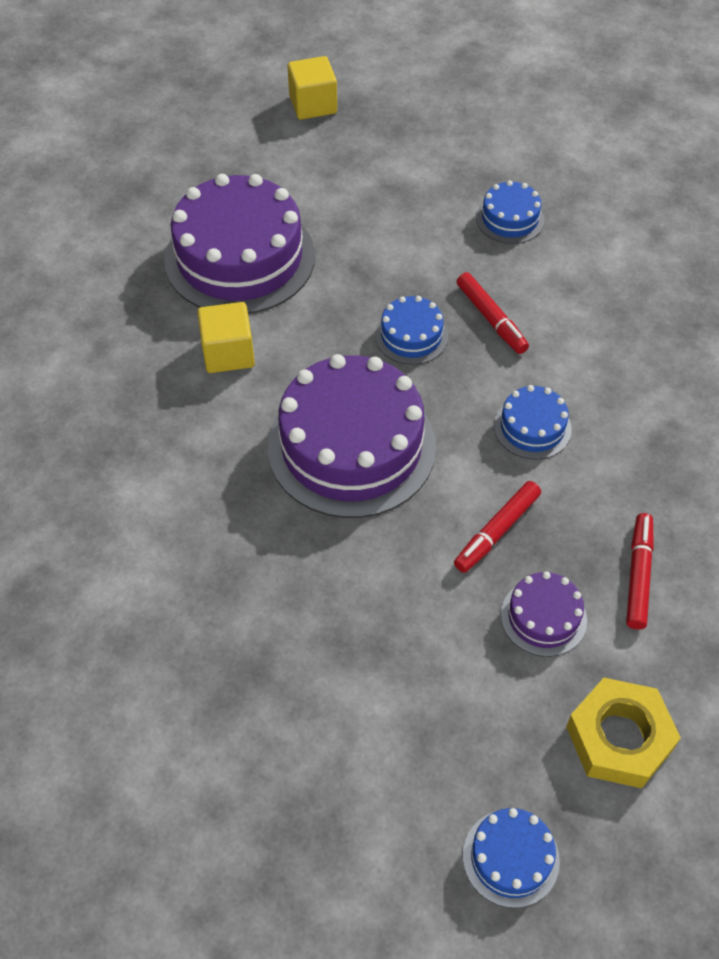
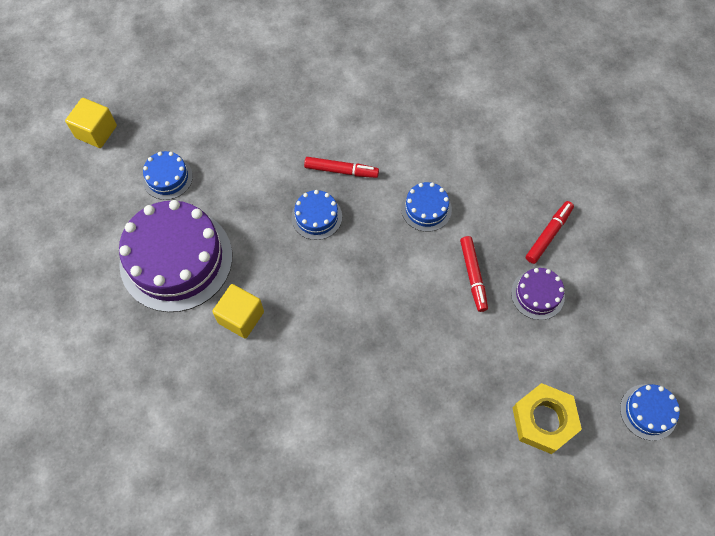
camera: 50 degrees left, 10 degrees up
purple cake [267,354,436,518] -> none
blue cake [476,180,544,244] -> blue cake moved to [143,151,193,200]
yellow nut [566,678,681,788] -> yellow nut moved to [513,383,582,454]
red marker [626,513,654,630] -> red marker turned 75 degrees clockwise [526,201,574,264]

